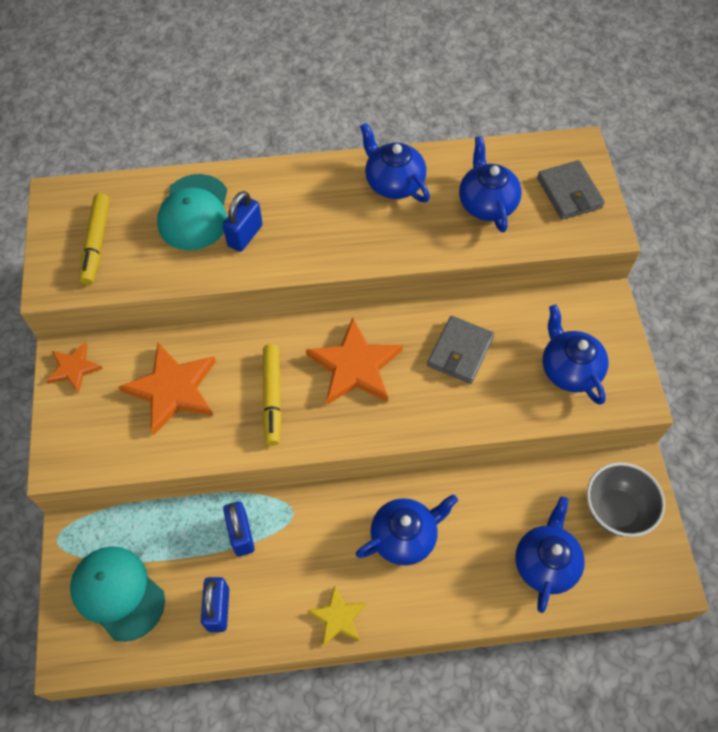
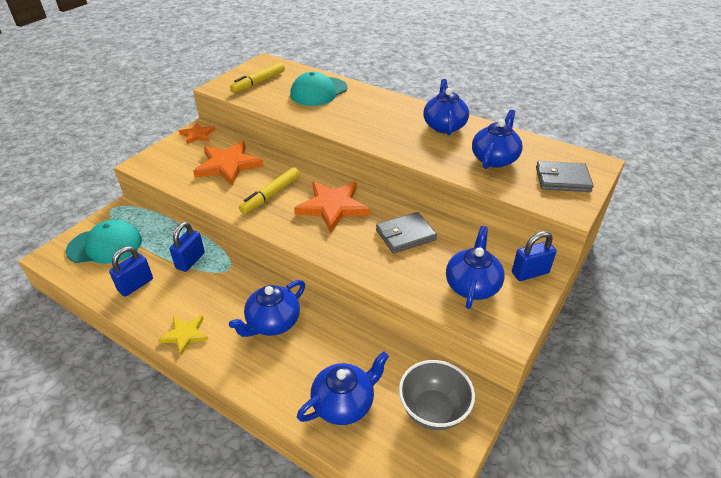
camera: 40 degrees right, 20 degrees down
turquoise cap [70,546,165,642] -> turquoise cap turned 90 degrees clockwise [66,219,142,264]
blue padlock [223,191,263,252] -> blue padlock moved to [512,231,557,281]
blue teapot [356,494,458,565] -> blue teapot turned 120 degrees clockwise [229,280,305,337]
grey wallet [537,160,605,220] -> grey wallet turned 75 degrees clockwise [536,161,594,192]

